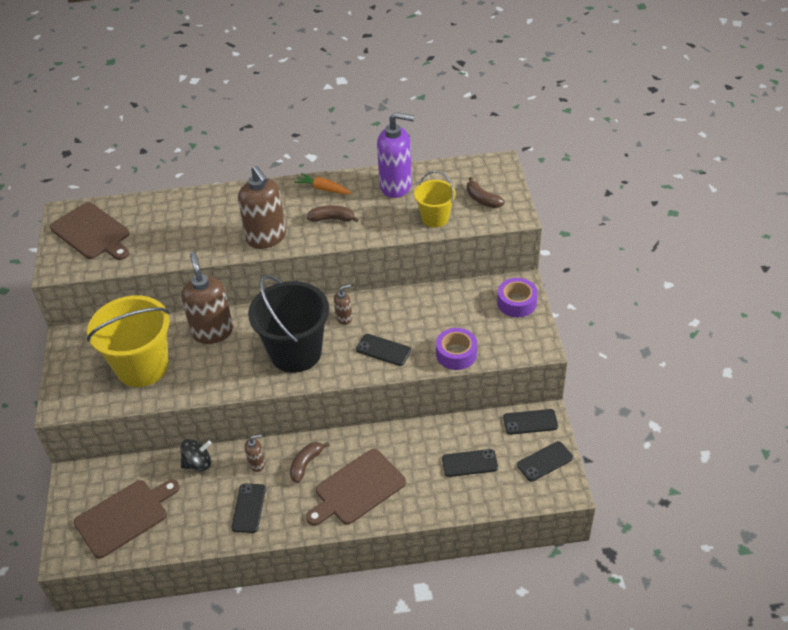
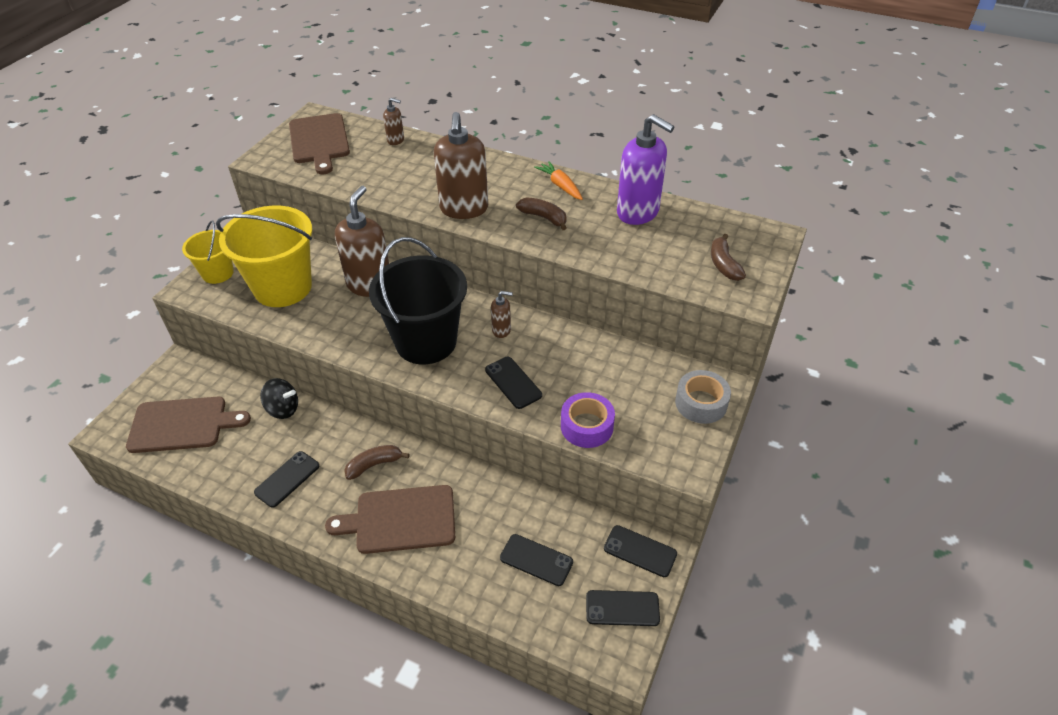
camera: 30 degrees right, 0 degrees up
brown soap dispenser [245,434,265,472] -> brown soap dispenser moved to [383,98,404,145]
yellow bucket [414,171,456,228] -> yellow bucket moved to [182,220,234,284]
purple tape [497,278,538,317] -> grey tape [675,370,731,424]

